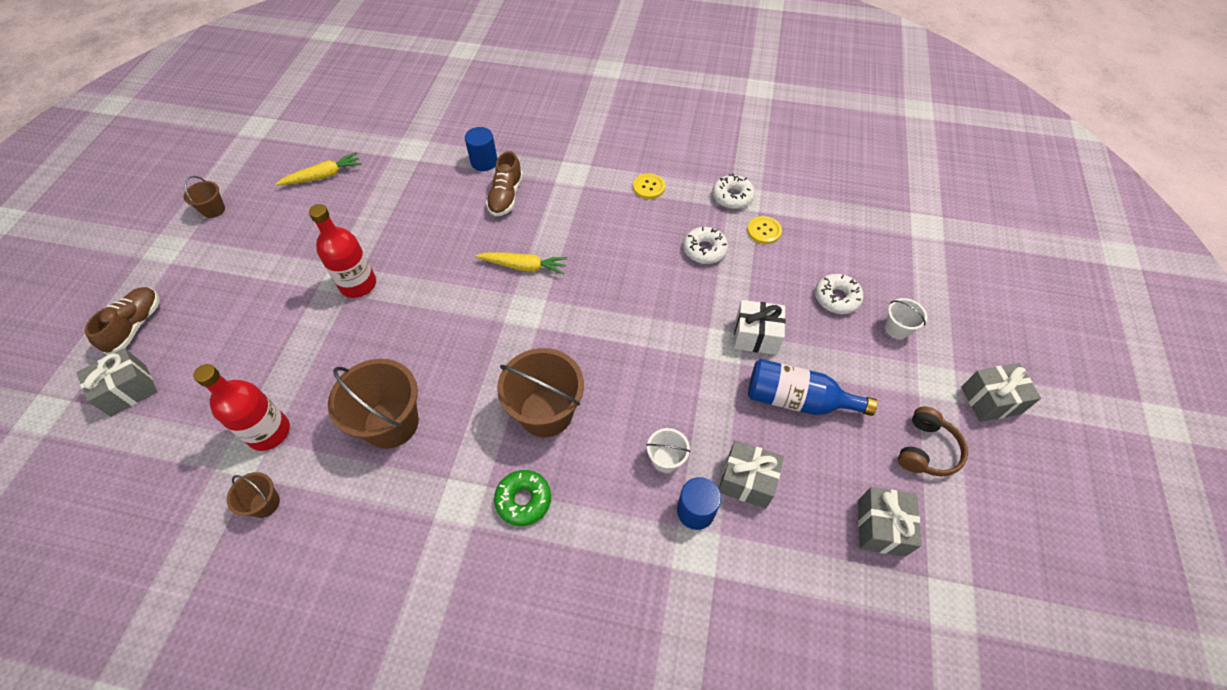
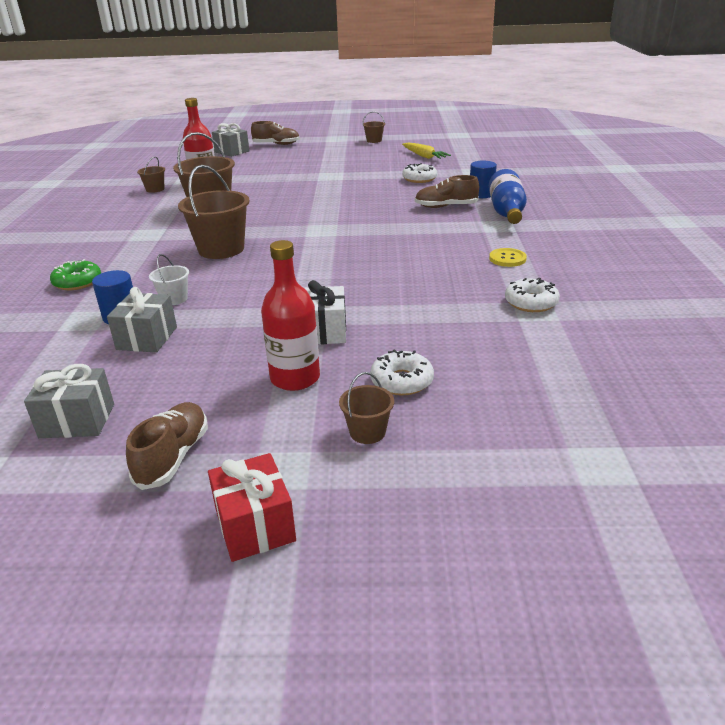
camera: 80 degrees right, 25 degrees down
red bottle [309,204,376,298] -> red bottle moved to [261,240,320,391]
yellow carrot [476,252,567,275] -> none
green donut [494,470,551,526] -> green donut moved to [50,259,101,290]
white donut [683,227,728,264] -> white donut moved to [402,163,437,183]
yellow button [747,216,782,244] -> none
blue bottle [748,359,877,416] -> blue bottle moved to [489,169,527,224]
white bucket [885,298,927,339] -> brown bucket [339,372,394,444]
brown headphones [898,406,968,477] -> brown shoe [126,402,208,490]
grey gift [961,363,1041,422] -> red gift [208,453,296,562]

